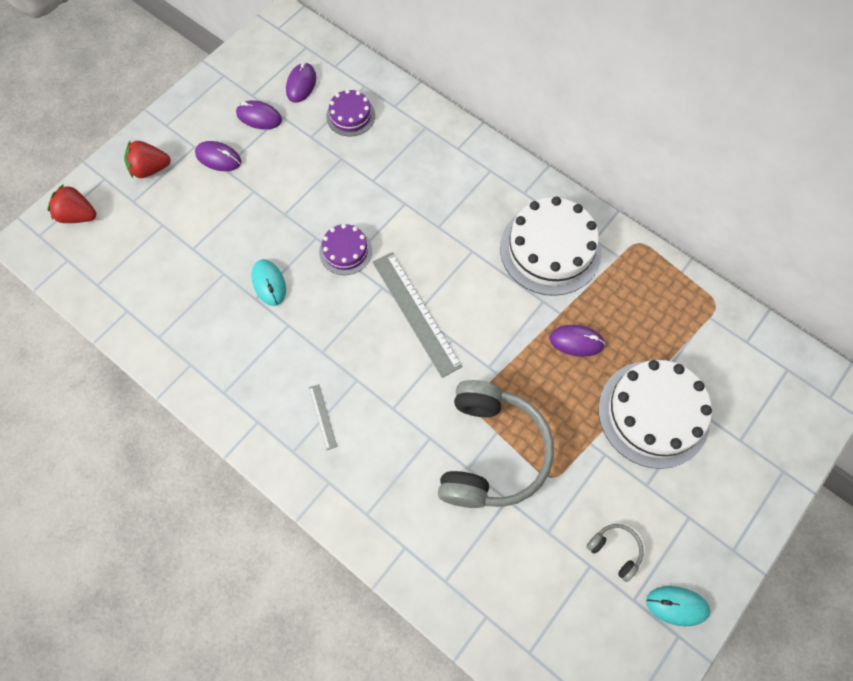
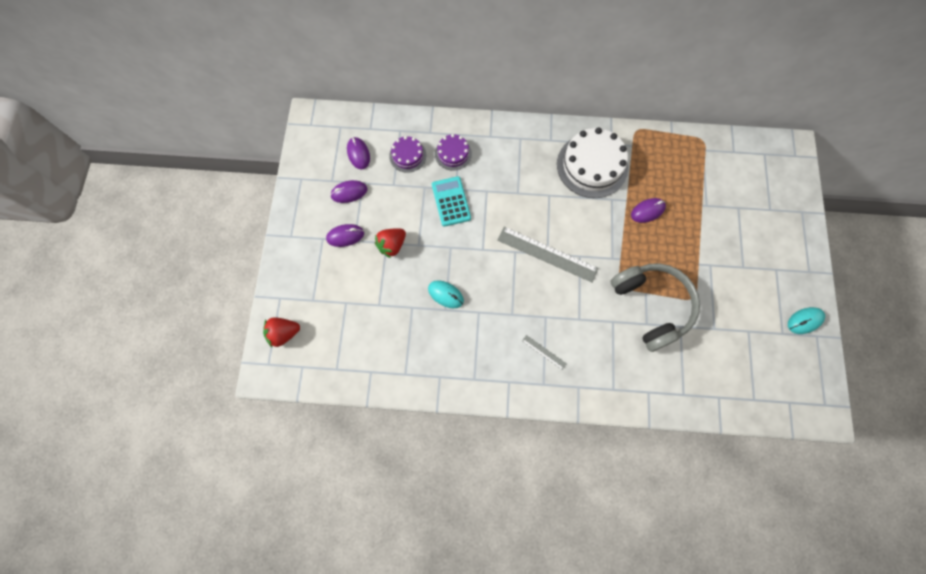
camera: 35 degrees left, 5 degrees up
red strawberry [124,141,171,178] -> red strawberry moved to [375,229,406,258]
purple cake [319,224,372,275] -> purple cake moved to [435,134,472,171]
grey headphones [586,524,643,582] -> none
white cake [598,360,712,469] -> none
none -> turquoise calculator [432,176,471,227]

